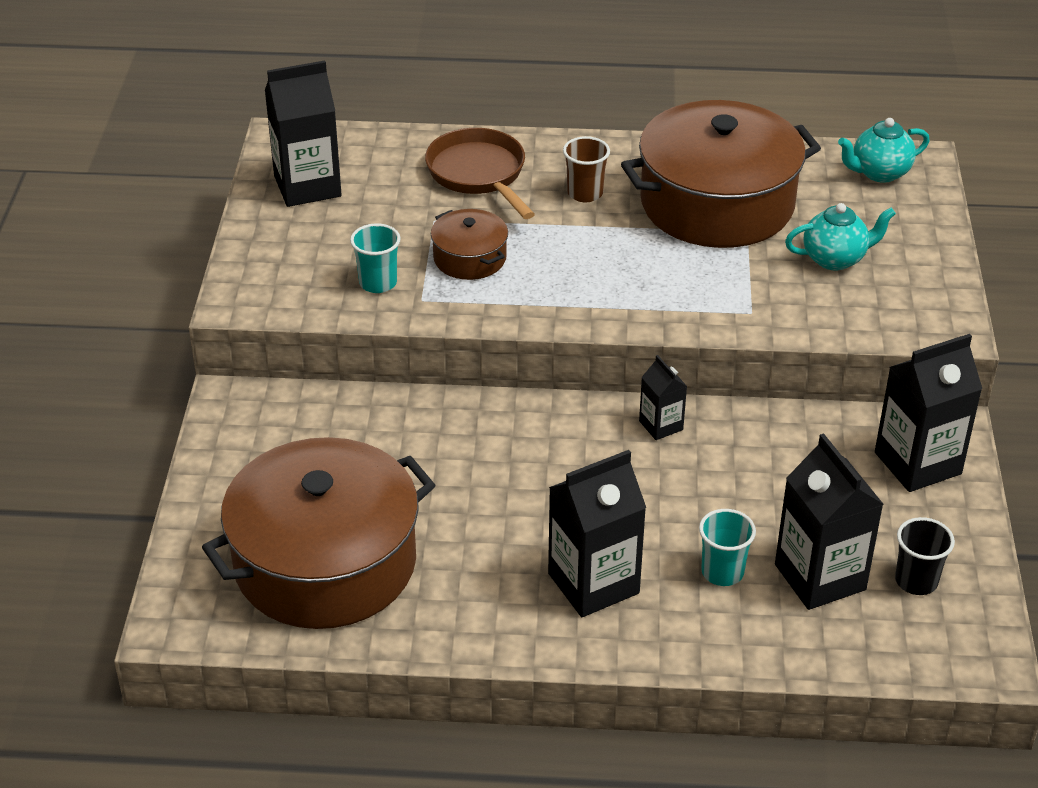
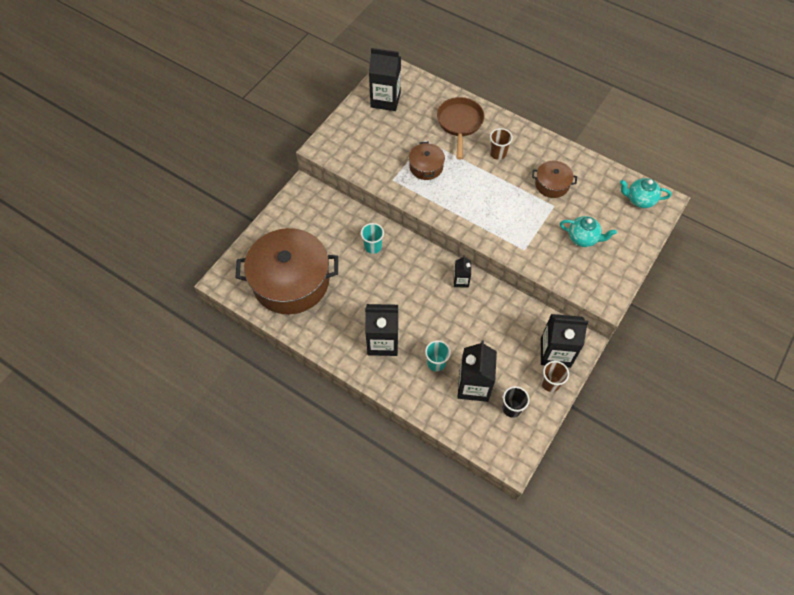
camera: 30 degrees right, 20 degrees up
turquoise cup [350,223,401,293] -> turquoise cup moved to [361,223,384,254]
brown pot [621,100,821,248] -> brown pot [532,161,577,198], size x0.46
none -> brown cup [541,361,569,392]

